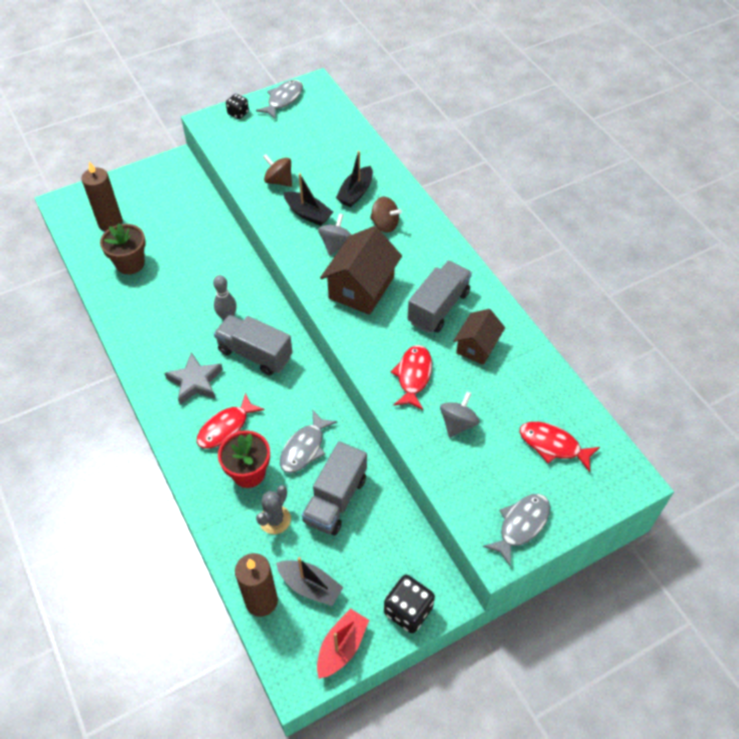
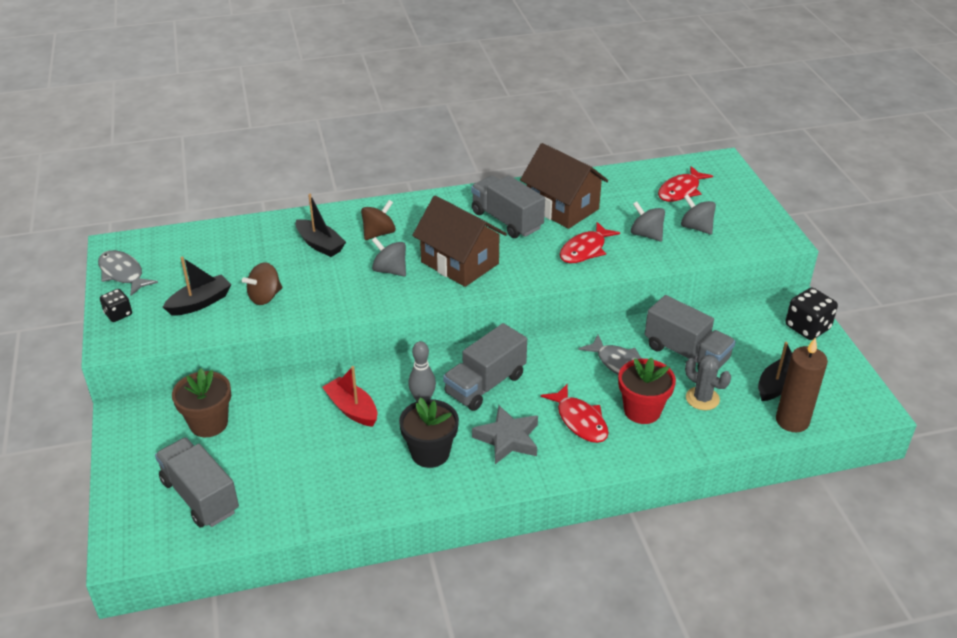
camera: 75 degrees left, 15 degrees down
brown candle [82,161,123,232] -> grey truck [155,438,239,528]
brown flower pot [100,223,146,275] -> brown flower pot moved to [172,368,231,437]
black boat [283,173,333,226] -> black boat moved to [163,257,231,316]
red boat [317,609,369,679] -> red boat moved to [322,366,377,427]
red fish [391,345,432,410] -> red fish turned 75 degrees counterclockwise [560,222,620,263]
brown house [453,309,505,365] -> brown house [520,143,608,229], size x1.62
grey fish [483,494,550,566] -> none
none -> black flower pot [399,398,459,468]
none -> grey spinning top [681,194,716,235]

